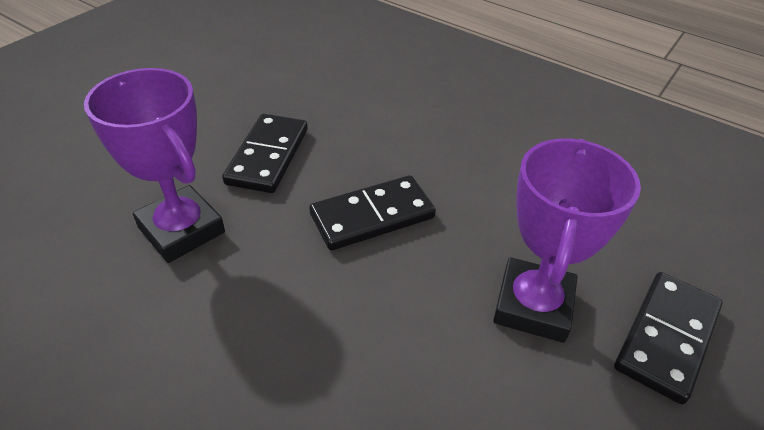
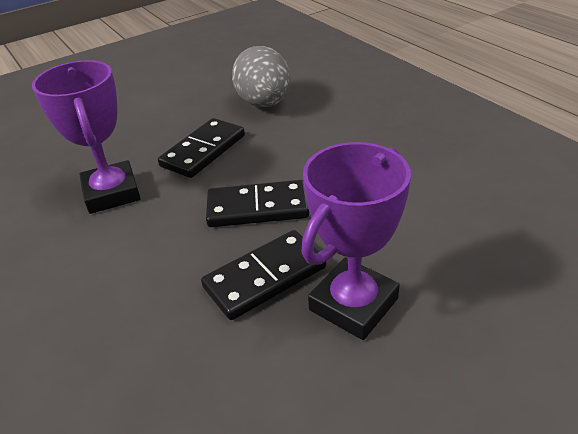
camera: 25 degrees right, 5 degrees down
black domino [614,272,722,404] -> black domino moved to [201,230,326,320]
none -> grey egg [232,46,291,107]

